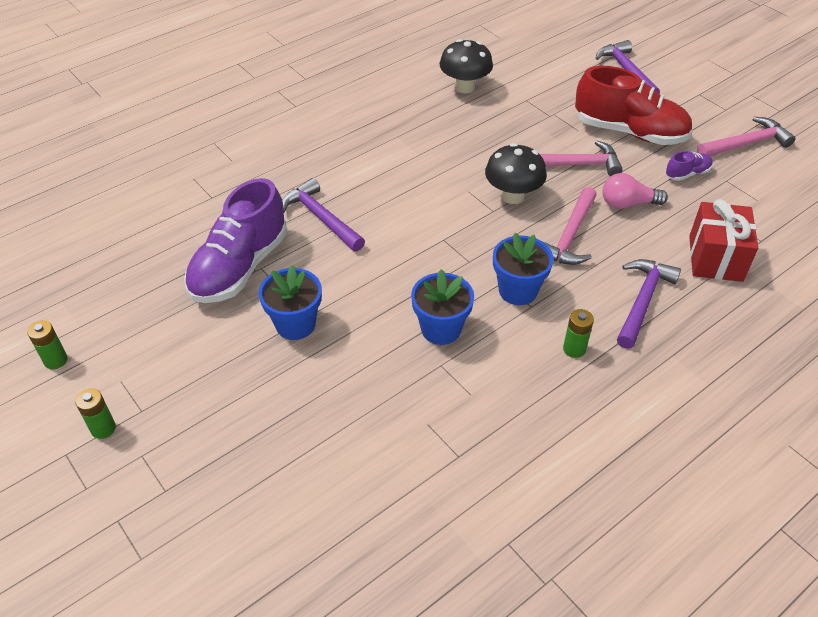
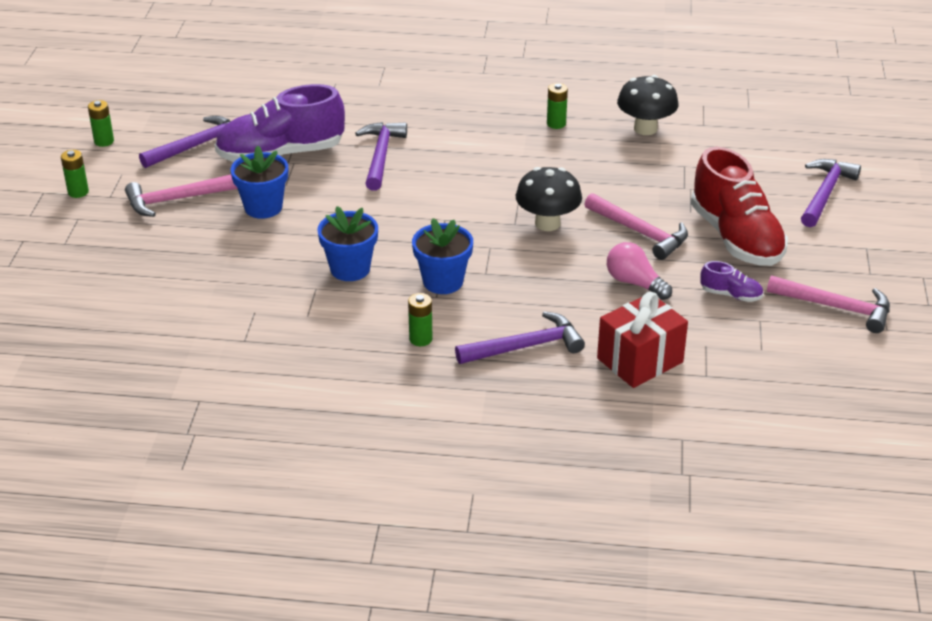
camera: 45 degrees right, 10 degrees down
pink hammer [544,187,597,265] -> pink hammer moved to [125,174,238,217]
none -> purple hammer [139,116,231,168]
none -> green battery [547,83,568,129]

